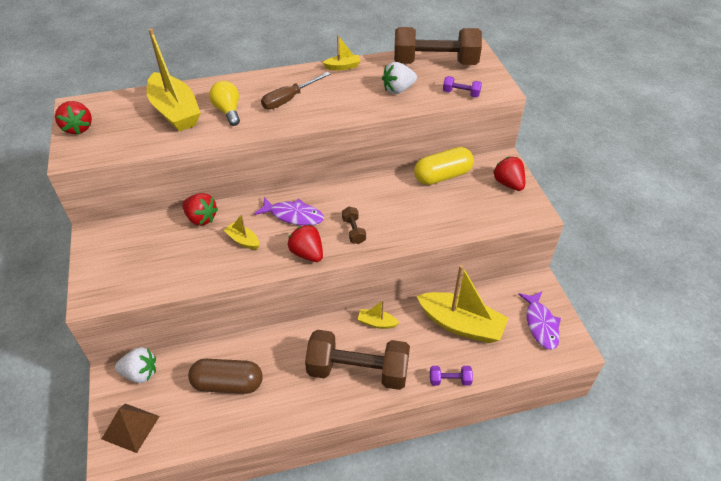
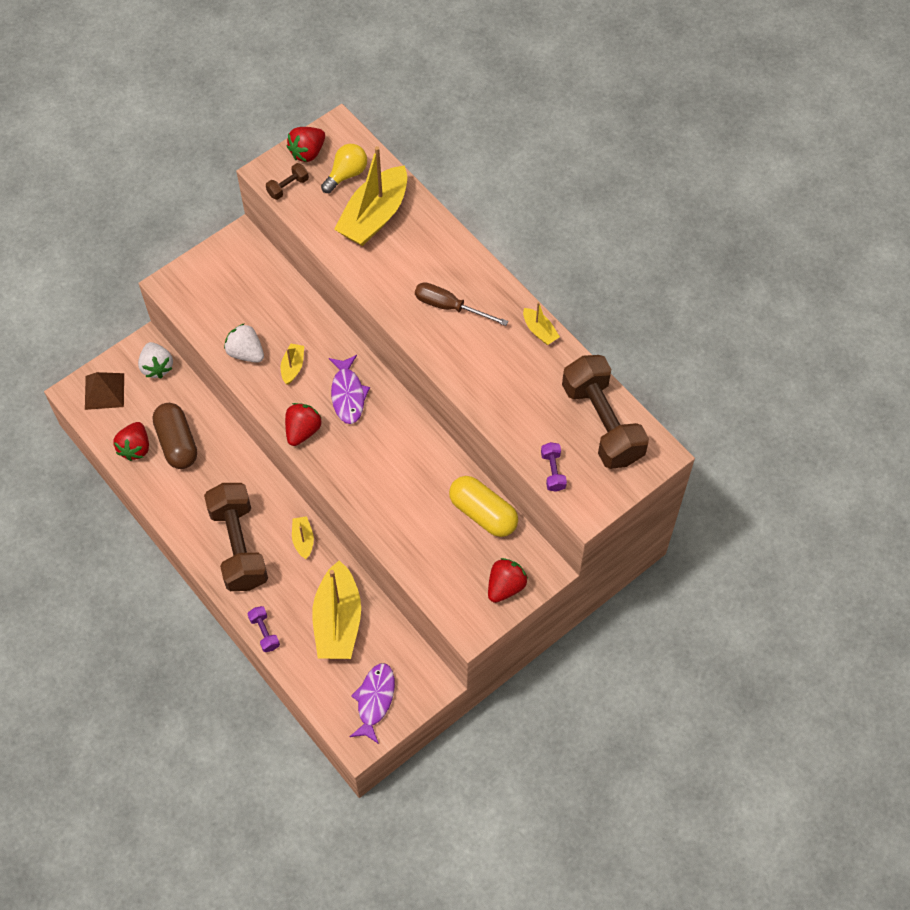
camera: 65 degrees right, 15 degrees up
red strawberry [182,193,218,226] -> red strawberry moved to [113,422,149,461]
yellow light bulb [209,81,240,126] -> yellow light bulb moved to [321,144,367,193]
brown dumbbell [342,207,366,244] -> brown dumbbell moved to [266,163,309,200]
white strawberry [382,62,417,94] -> white strawberry moved to [224,323,264,363]
purple fish [518,292,561,350] -> purple fish turned 135 degrees clockwise [350,663,395,744]

